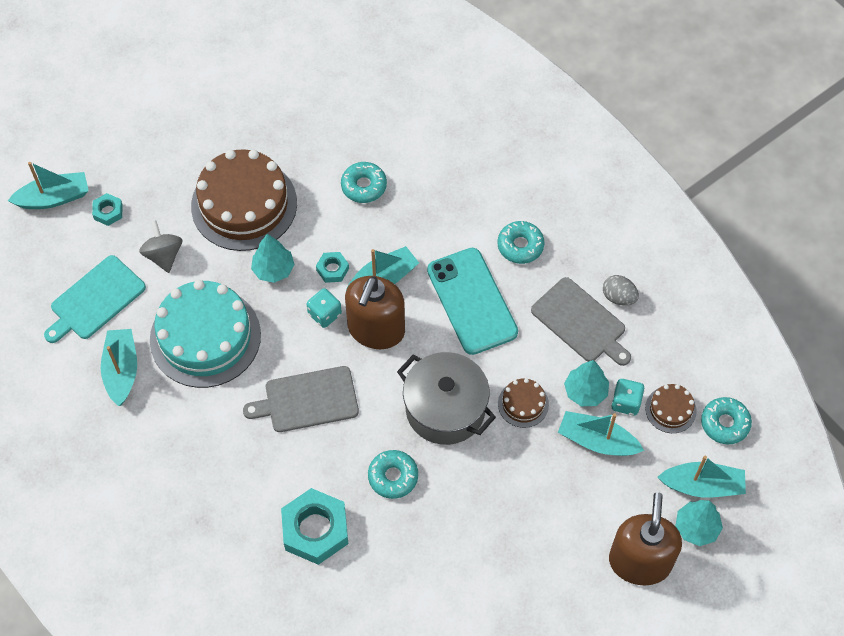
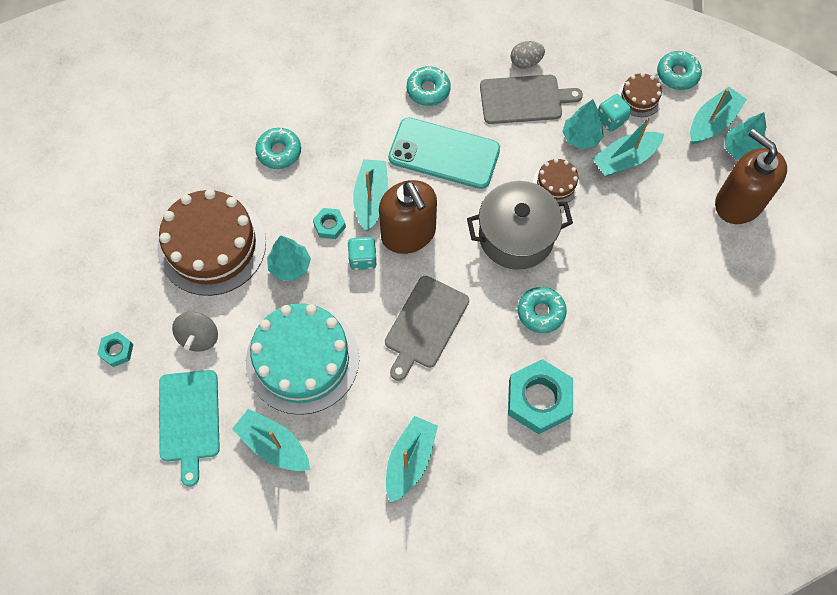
camera: 50 degrees left, 5 degrees up
turquoise boat [8,162,89,209] -> turquoise boat moved to [386,416,438,503]
grey spinning top [139,220,182,273] -> grey spinning top turned 105 degrees counterclockwise [172,312,218,352]

